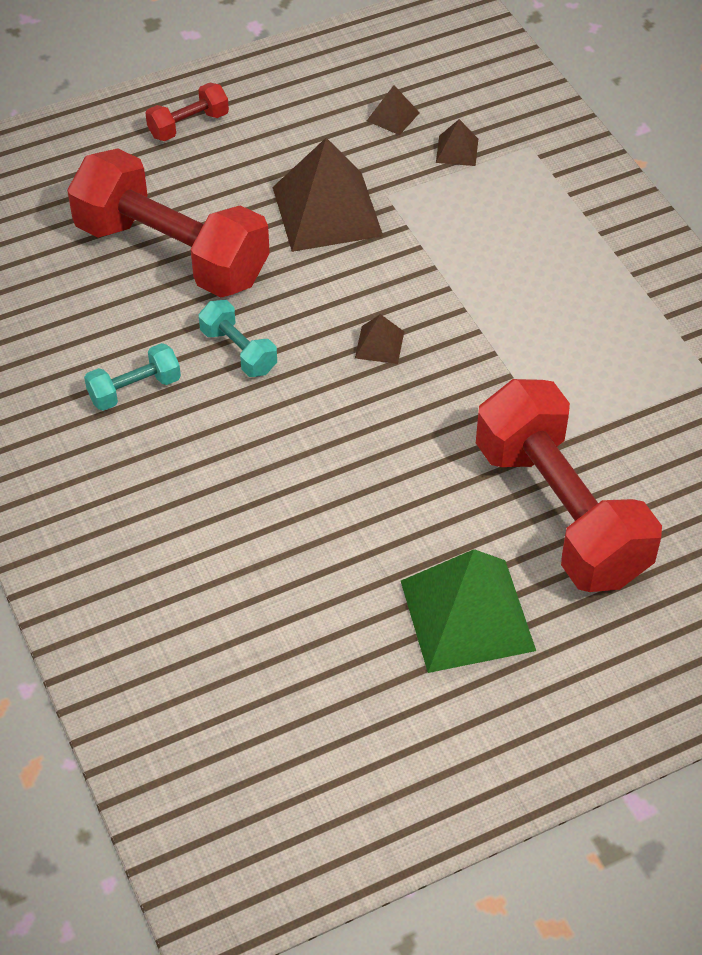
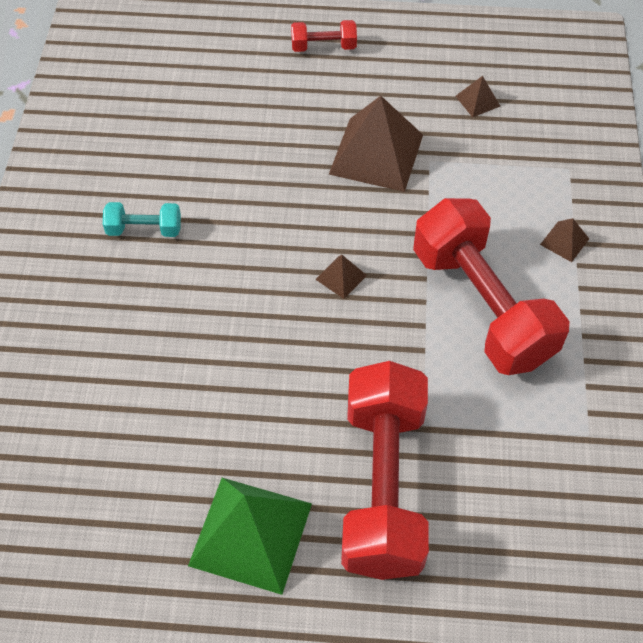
camera: 30 degrees right, 5 degrees up
red dumbbell [67,148,270,297] -> red dumbbell moved to [413,198,569,375]
turquoise dumbbell [199,300,277,377] -> none
brown pyramid [436,119,478,166] -> brown pyramid moved to [540,218,589,262]

